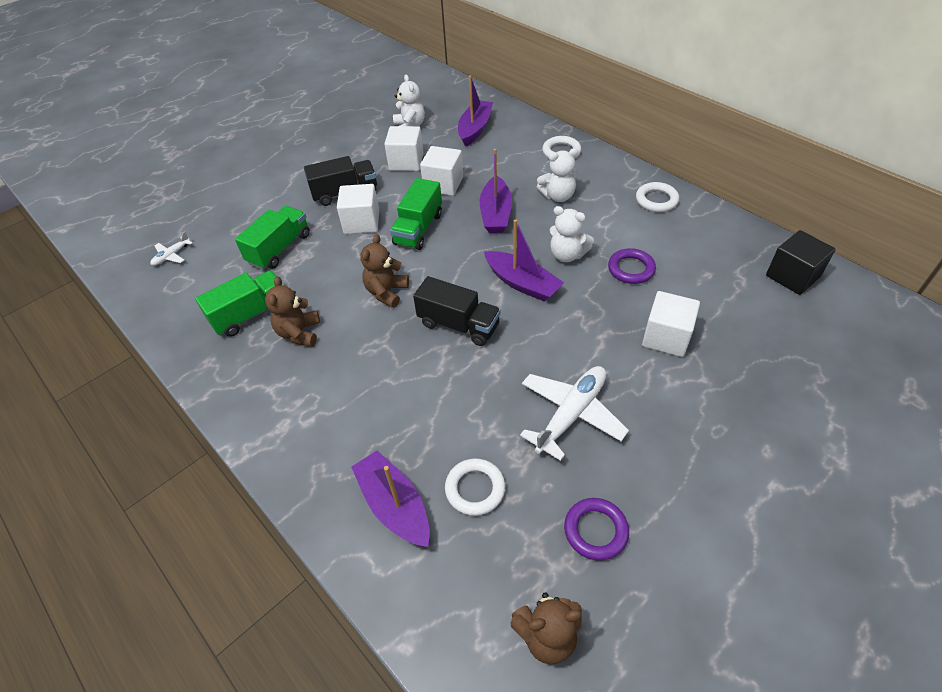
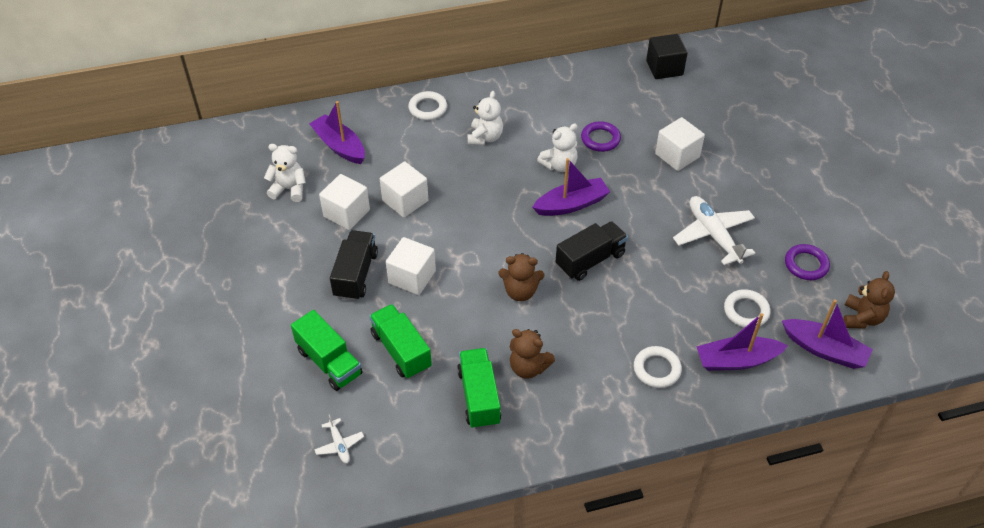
camera: 65 degrees left, 0 degrees up
brown teddy bear [360,234,409,308] -> brown teddy bear turned 45 degrees counterclockwise [499,253,544,301]
green truck [390,178,442,250] -> green truck moved to [291,310,363,391]
purple boat [480,149,512,233] -> purple boat moved to [782,299,873,369]
white ring [636,182,679,212] -> white ring moved to [634,346,682,388]

